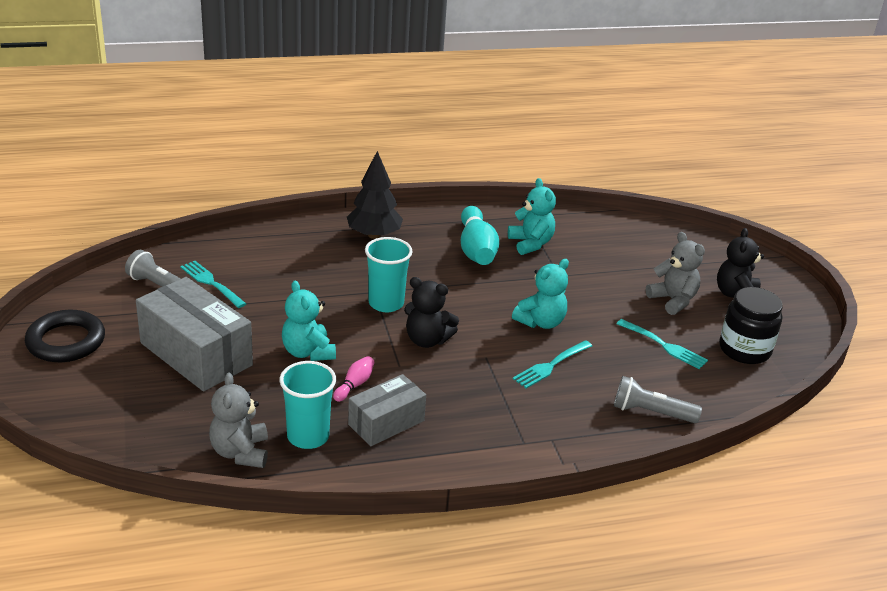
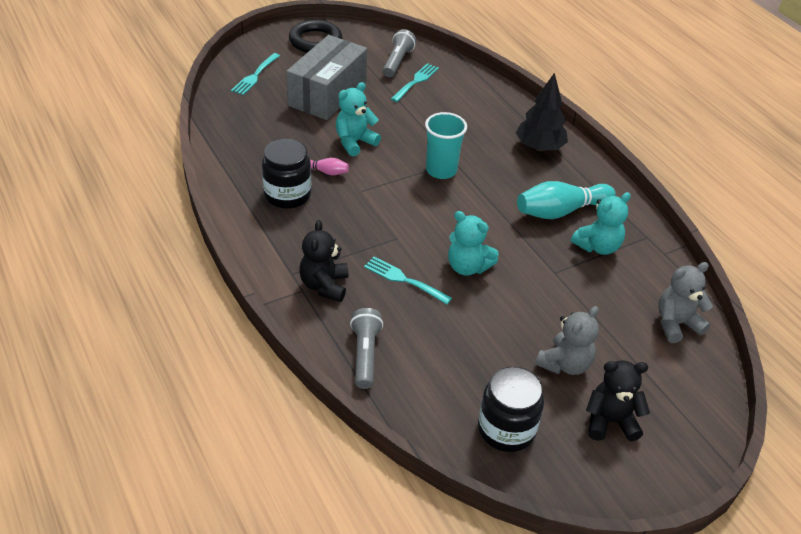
camera: 75 degrees right, 10 degrees up
grey teddy bear [209,373,268,468] -> grey teddy bear moved to [658,262,713,343]
turquoise cup [280,361,336,449] -> none
grey box [348,374,426,446] -> black jar [262,139,311,209]
black teddy bear [404,277,459,348] -> black teddy bear moved to [299,220,348,302]
turquoise fork [617,319,708,369] -> turquoise fork moved to [231,53,280,95]

